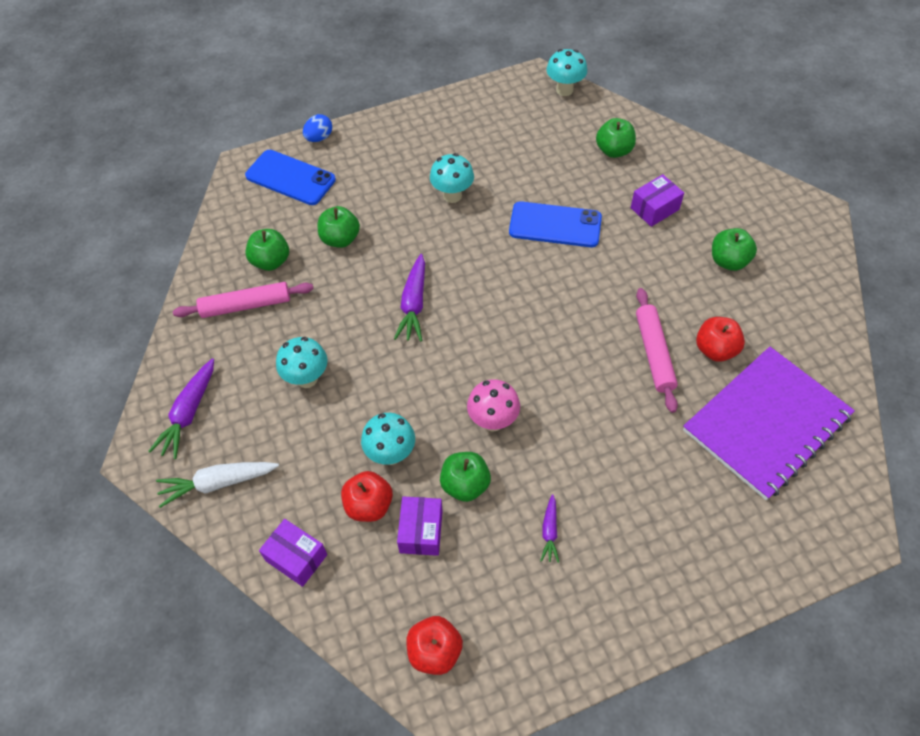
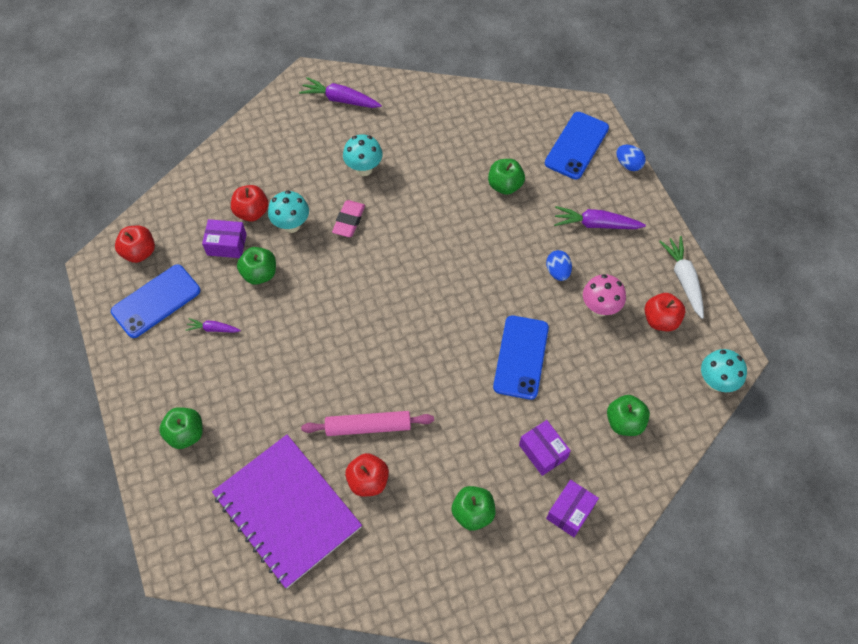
camera: 90 degrees right, 5 degrees up
white carrot [156,462,279,508] -> white carrot moved to [659,236,704,319]
pink rolling pin [173,282,313,318] -> none
green apple [245,229,289,271] -> green apple moved to [159,407,203,449]
purple box [259,519,327,587] -> purple box moved to [546,480,599,537]
purple carrot [394,254,425,341] -> purple carrot moved to [554,206,646,229]
turquoise mushroom [430,153,474,203] -> blue egg [546,250,572,281]
pink mushroom [467,379,520,431] -> pink mushroom moved to [583,274,626,316]
none -> blue phone [111,264,200,338]
none -> pink eraser [332,200,365,237]
none -> red apple [645,293,685,331]

